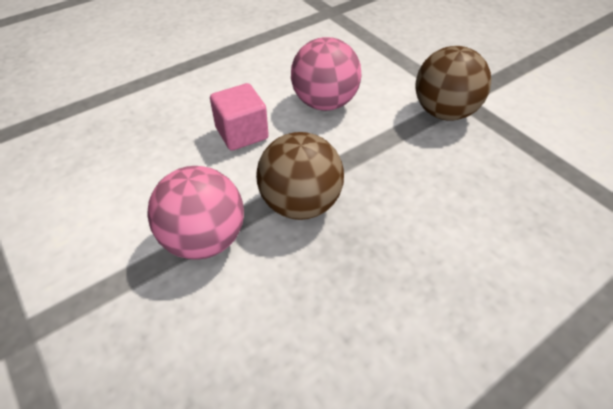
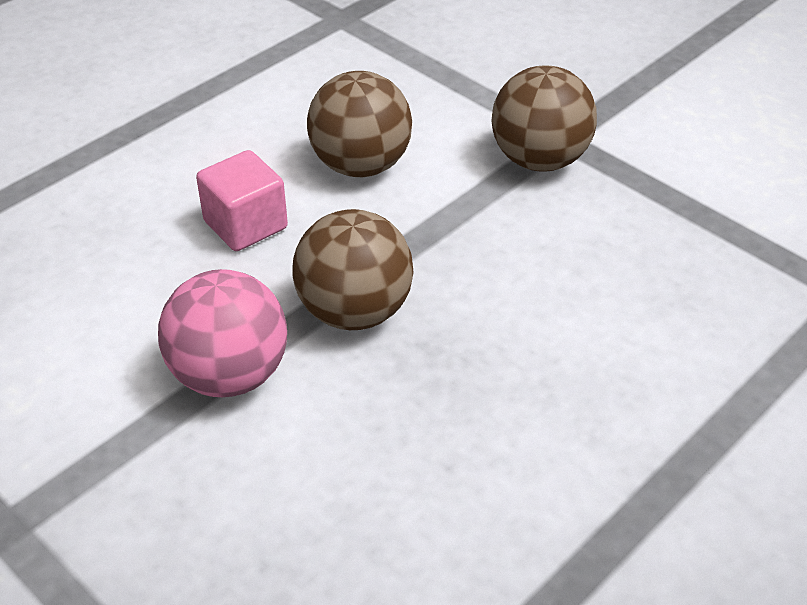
camera: 10 degrees left, 5 degrees down
pink ball [291,37,362,111] -> brown ball [307,71,412,177]

